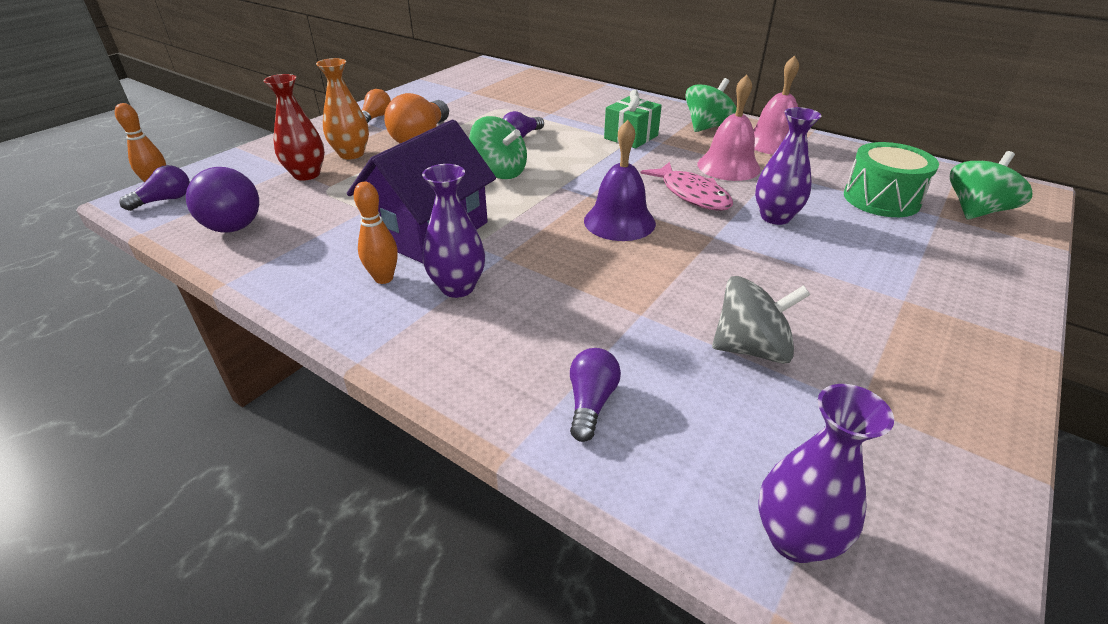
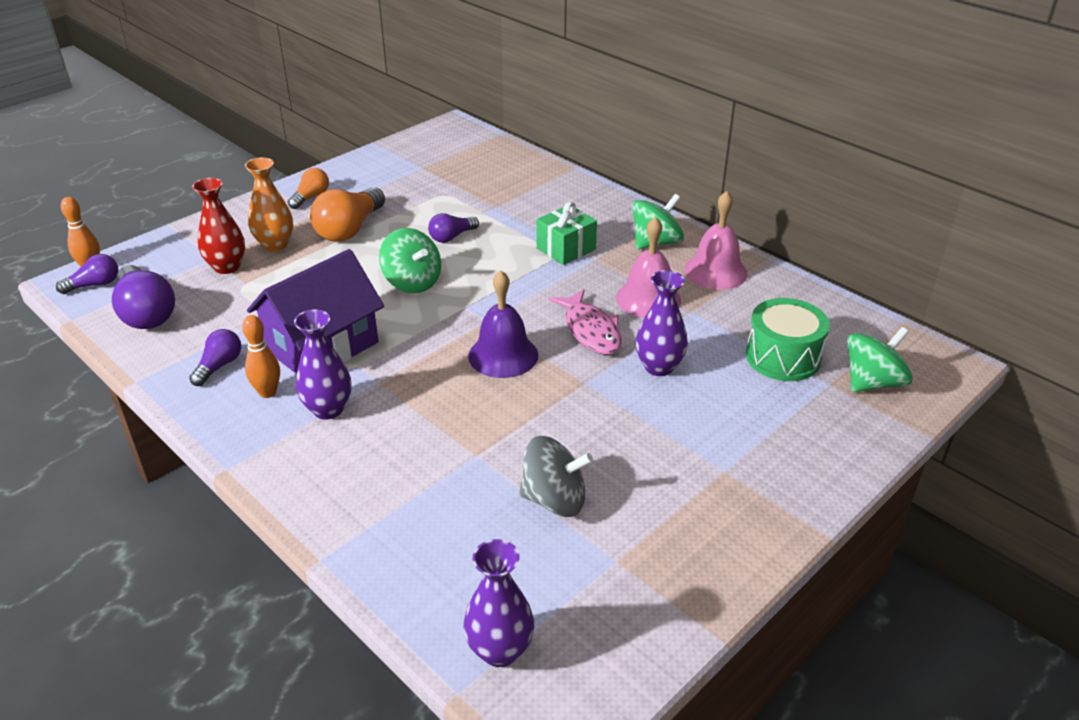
camera: 10 degrees right, 0 degrees up
purple light bulb [570,348,621,442] -> purple light bulb moved to [189,329,241,386]

